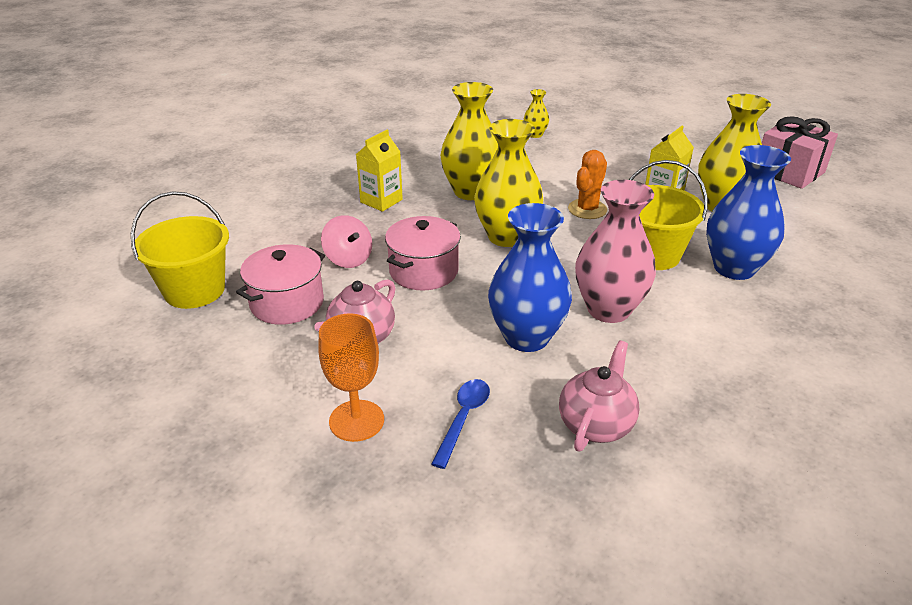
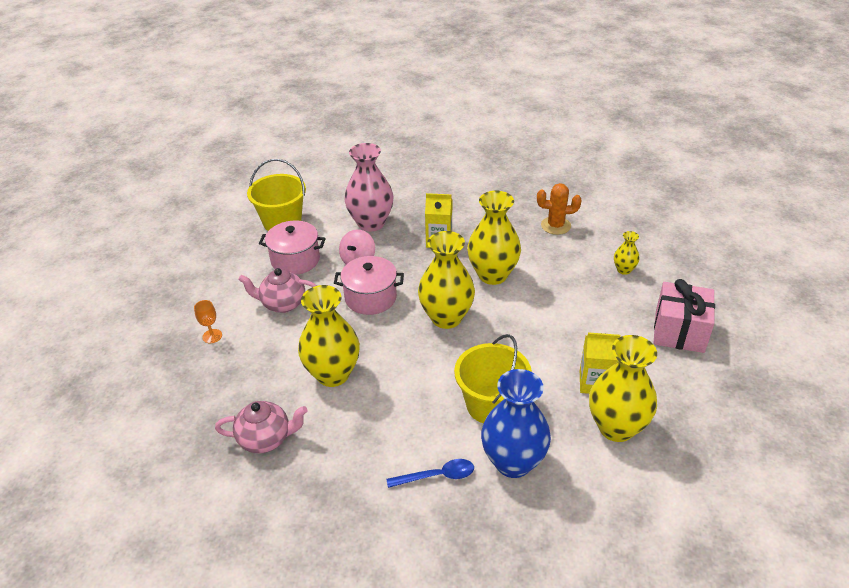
camera: 60 degrees right, 5 degrees up
orange goblet [318,313,384,442] -> orange goblet [194,300,222,343], size x0.58
blue spoon [431,379,490,469] -> blue spoon moved to [387,459,474,488]
blue vase [488,203,572,352] -> yellow vase [298,285,360,387]
orange cactus [568,150,607,219] -> orange cactus moved to [537,183,582,235]
pink vase [575,180,656,323] -> pink vase moved to [344,143,394,232]
pink gift [762,116,838,189] -> pink gift moved to [654,279,715,353]

